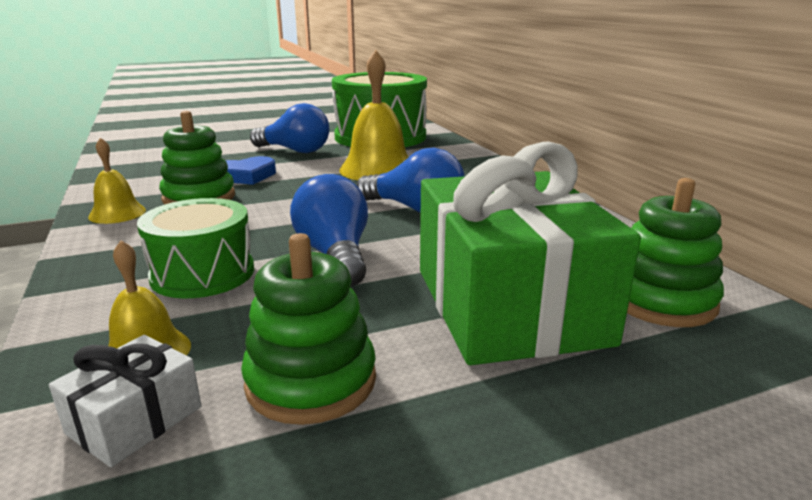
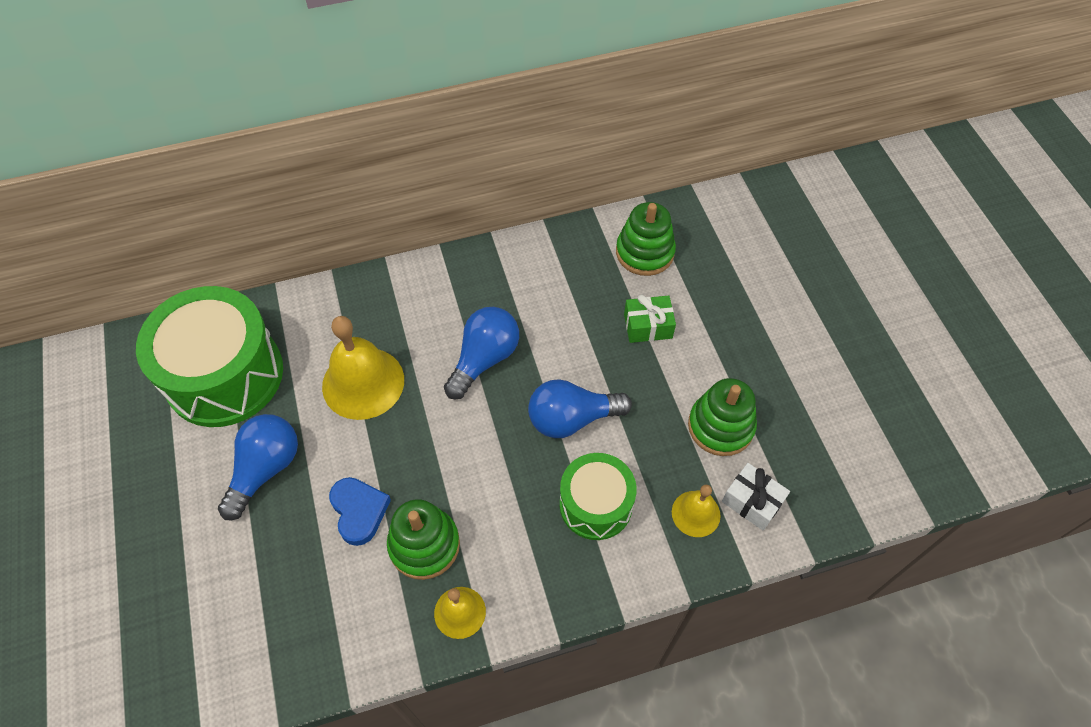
camera: 85 degrees left, 35 degrees up
green gift [420,142,641,365] -> green gift [624,294,676,343], size x0.41

